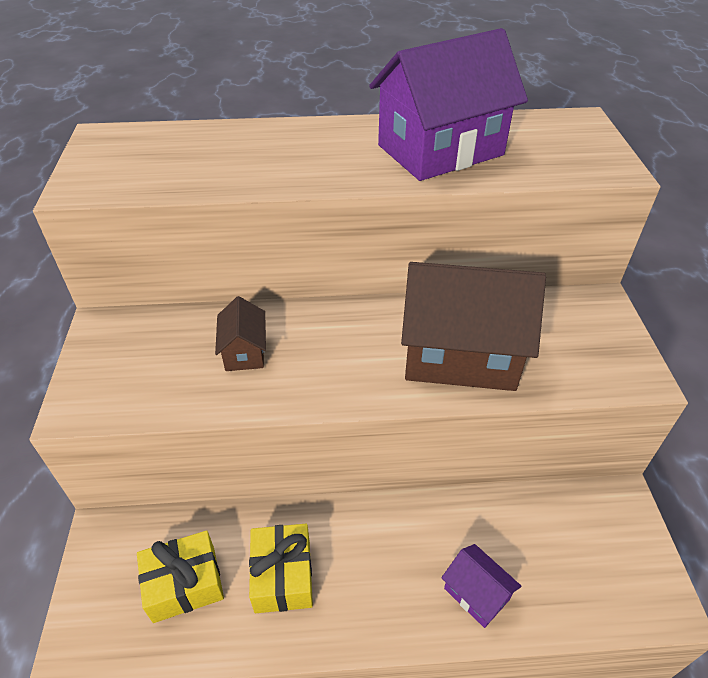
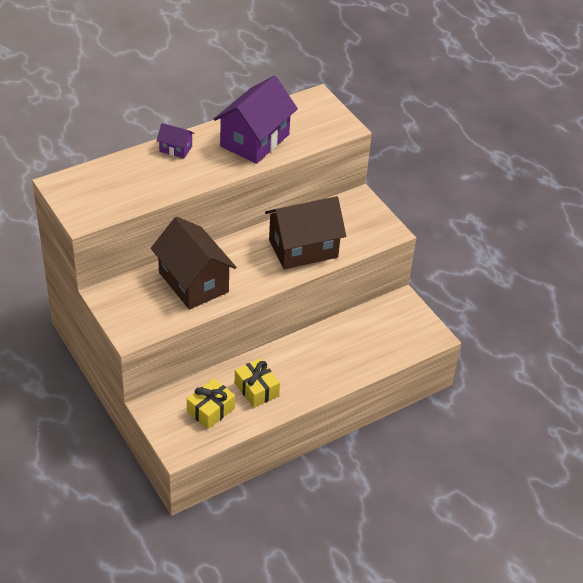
camera: 30 degrees left, 0 degrees up
brown house [215,296,266,371] -> brown house [151,217,237,309], size x2.18
purple house [441,544,521,628] -> purple house moved to [156,123,195,158]

